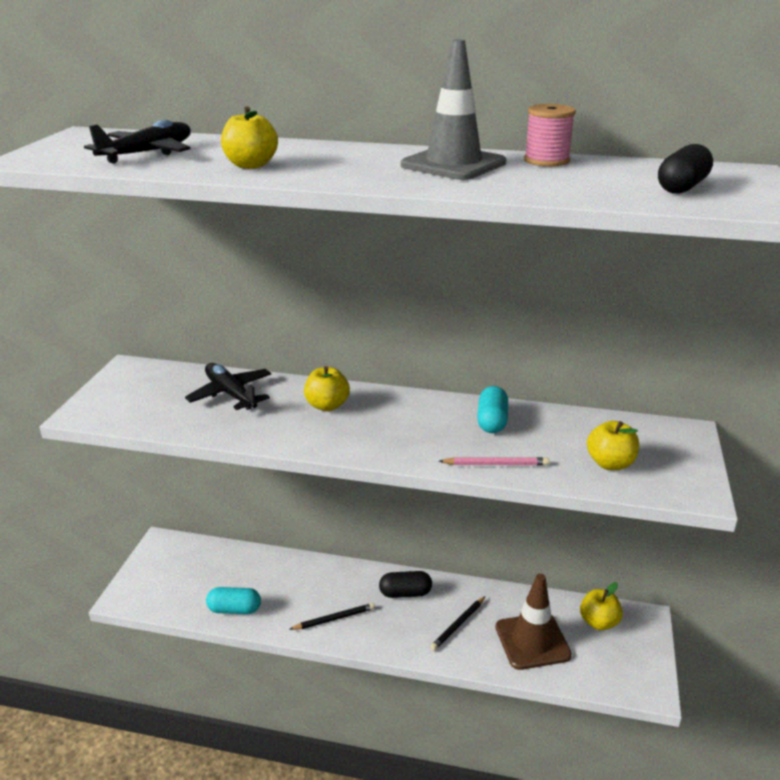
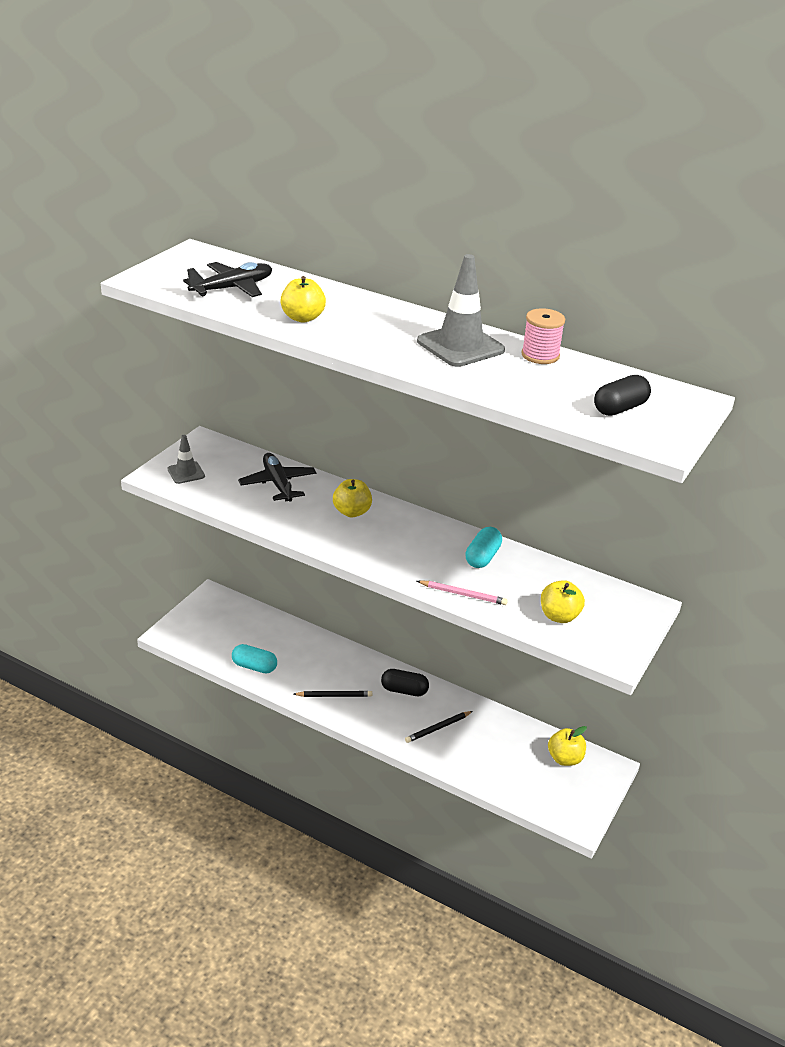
camera: 15 degrees right, 5 degrees up
brown traffic cone [495,574,572,670] -> none
none -> grey traffic cone [168,435,205,484]

